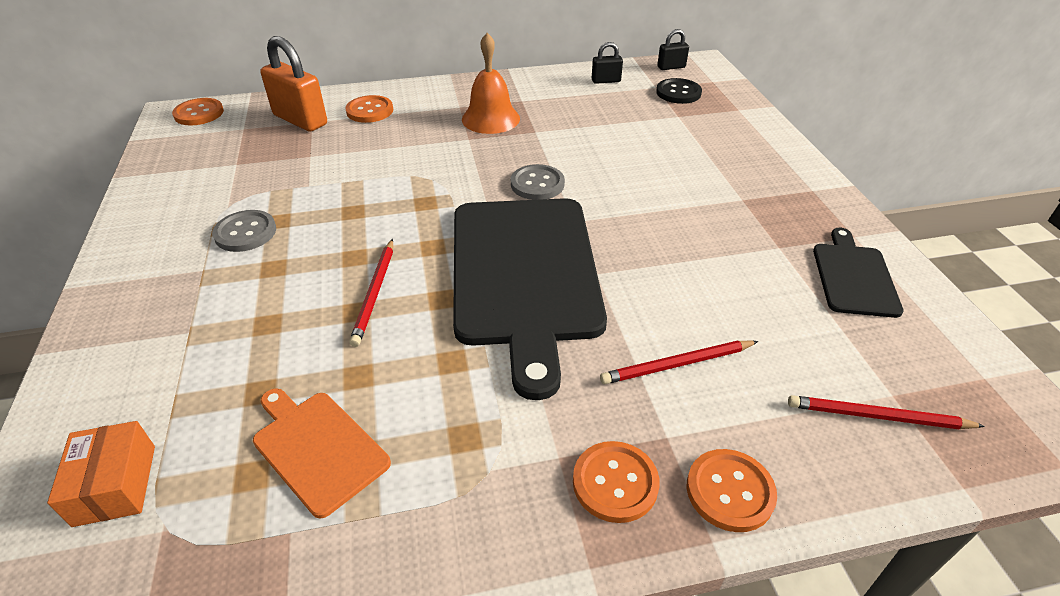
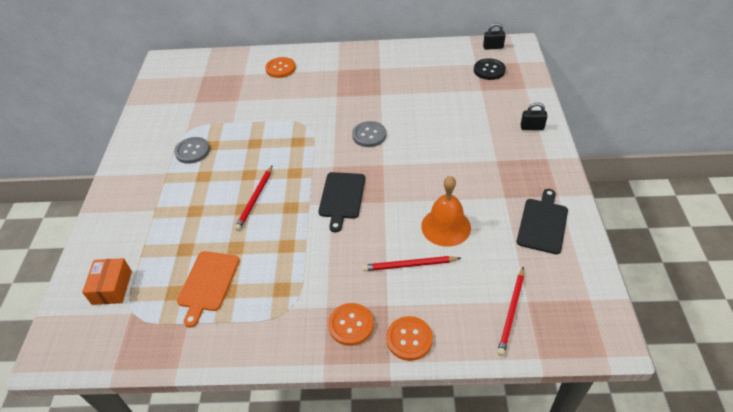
camera: 15 degrees right, 5 degrees up
orange button [172,98,224,125] -> none
orange cutting board [253,388,391,519] -> orange cutting board turned 135 degrees counterclockwise [177,251,240,327]
orange padlock [260,36,327,131] -> none
black cutting board [453,198,607,400] -> black cutting board [318,172,365,232], size x0.48
orange bell [462,33,520,134] -> orange bell moved to [421,176,471,247]
black padlock [592,42,623,84] -> black padlock moved to [521,102,547,130]
red pencil [788,395,985,429] -> red pencil turned 90 degrees counterclockwise [497,267,524,356]

